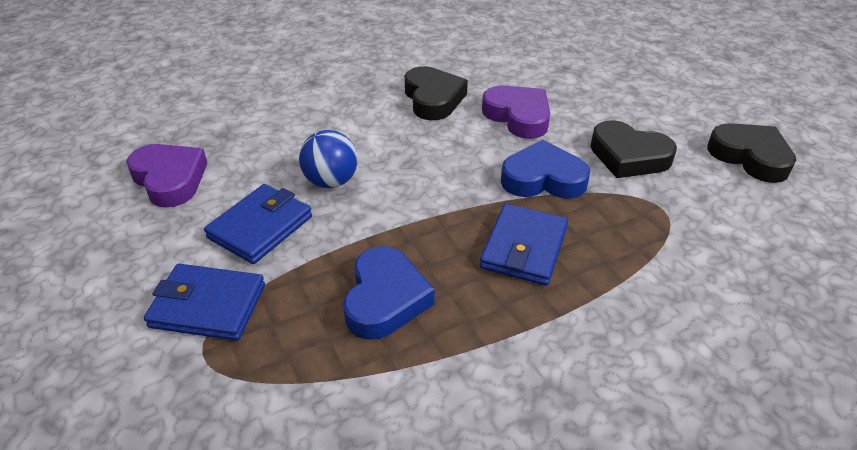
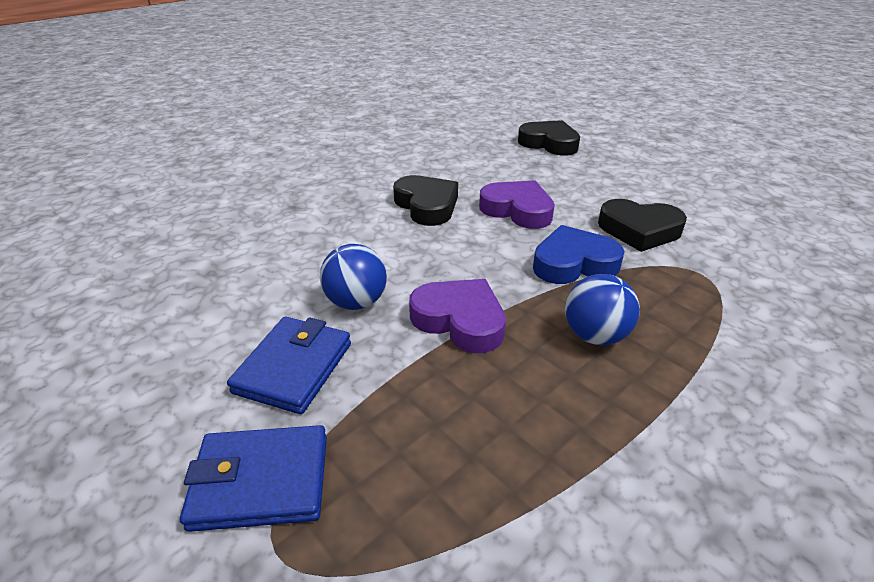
camera: 15 degrees left, 5 degrees down
purple heart [126,144,208,208] -> purple heart moved to [409,279,506,353]
blue heart [343,246,435,340] -> none
blue wallet [480,204,568,286] -> blue ball [565,274,640,345]
black heart [707,123,796,183] -> black heart moved to [518,120,580,156]

